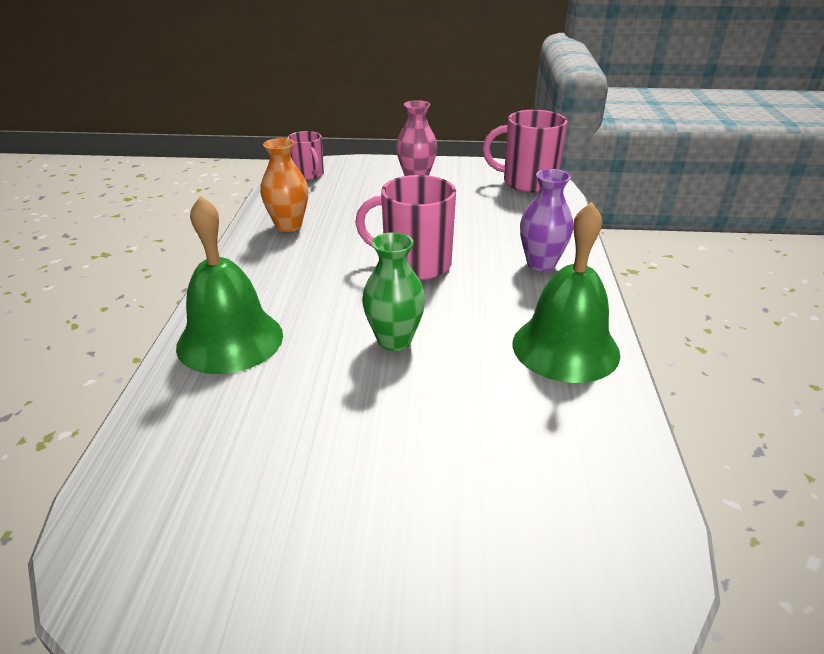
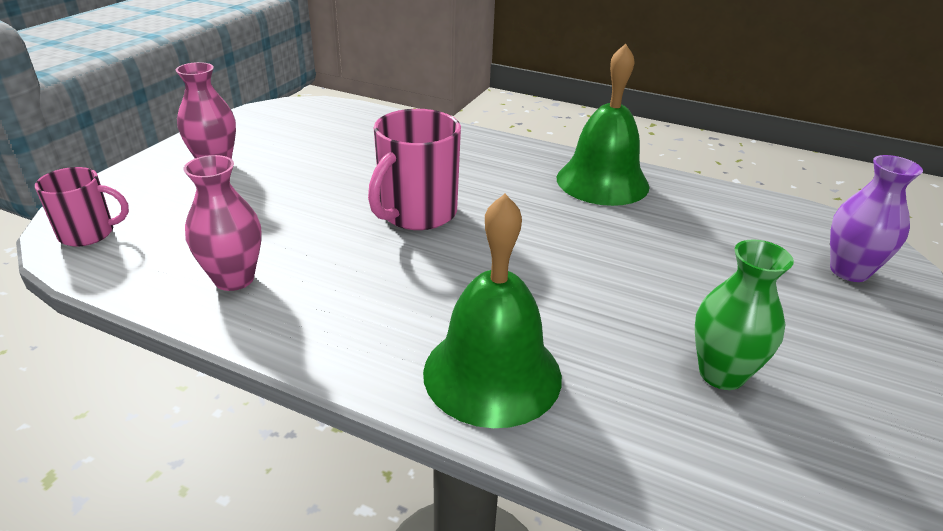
camera: 70 degrees left, 0 degrees up
orange vase [260,138,309,232] -> pink vase [184,155,262,291]
green vase [362,232,426,351] -> green vase moved to [695,239,794,390]
pink mug [483,110,568,193] -> none
purple vase [520,169,573,271] -> purple vase moved to [830,155,923,282]

